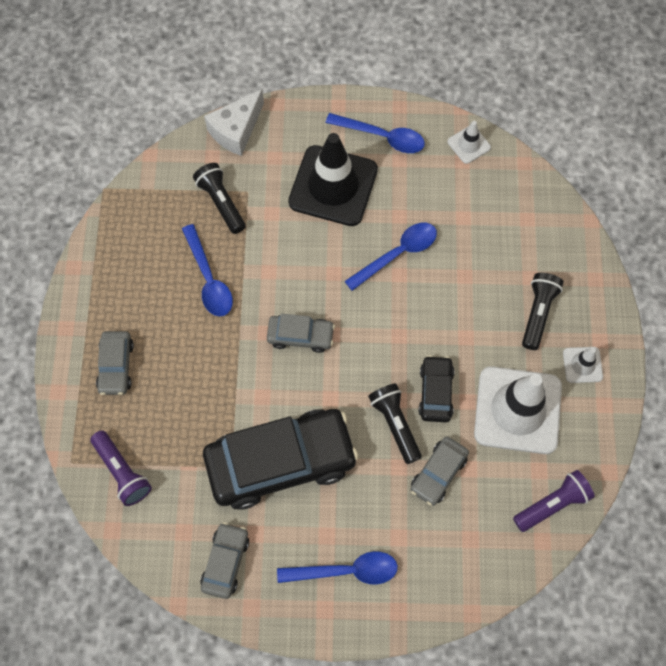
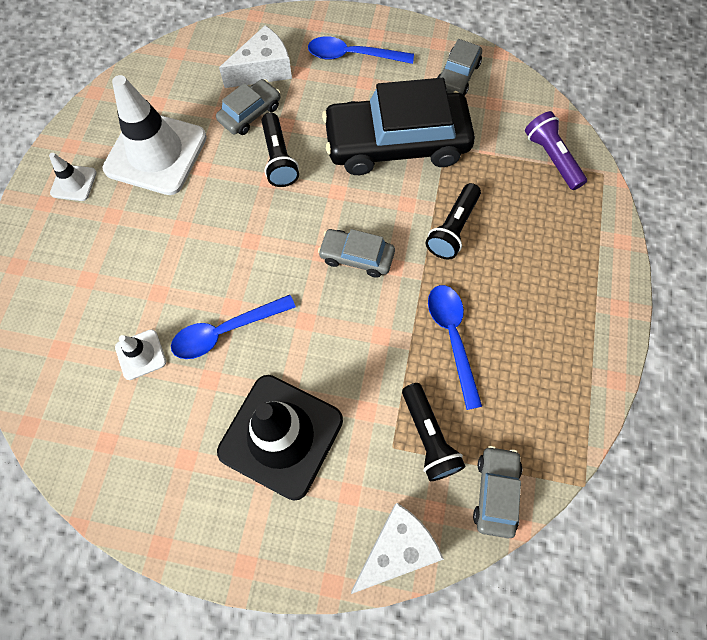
camera: 170 degrees left, 0 degrees up
grey car [96,331,134,395] -> grey car moved to [473,446,522,538]
blue spoon [326,113,425,153] -> none
black car [418,355,455,422] -> none
white traffic cone [447,121,491,164] -> white traffic cone moved to [115,329,166,380]
purple flashlight [513,470,595,532] -> none
black flashlight [522,273,563,350] -> black flashlight moved to [426,183,481,260]
none -> white cheese [219,25,292,88]

